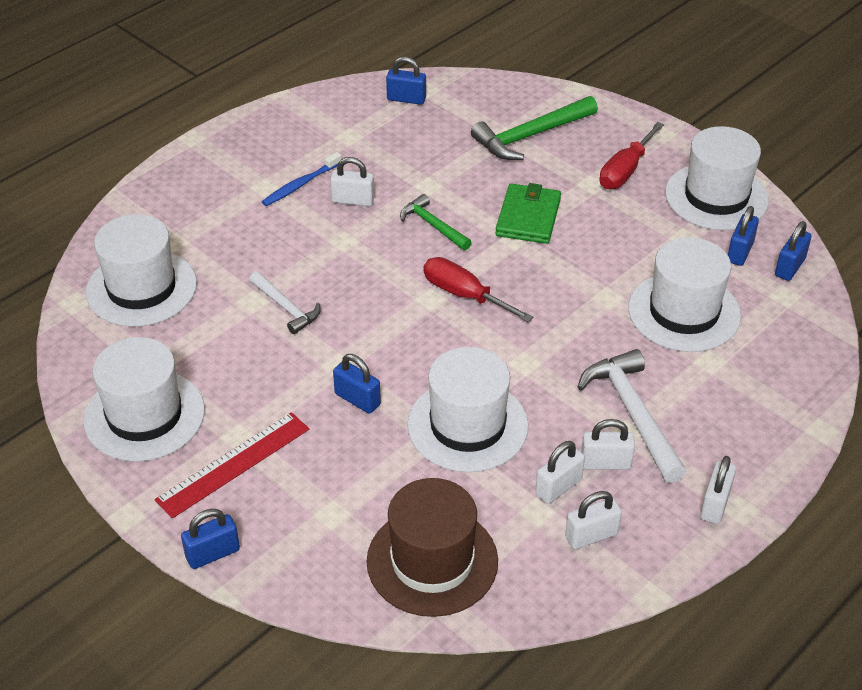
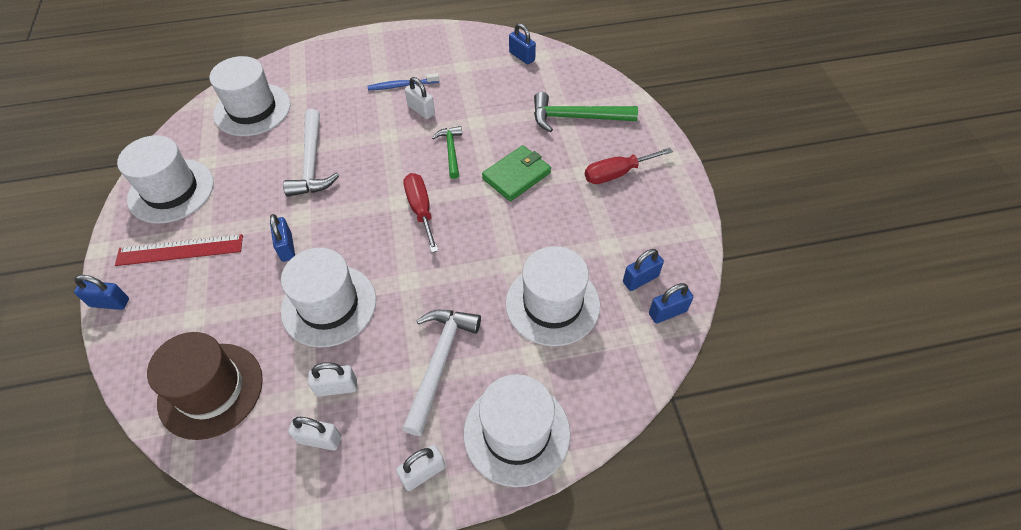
camera: 35 degrees right, 10 degrees up
white hammer [249,271,321,334] -> white hammer [283,109,340,197], size x1.65
white padlock [581,419,635,470] -> none
white hat [665,126,769,230] -> white hat moved to [464,374,570,487]

